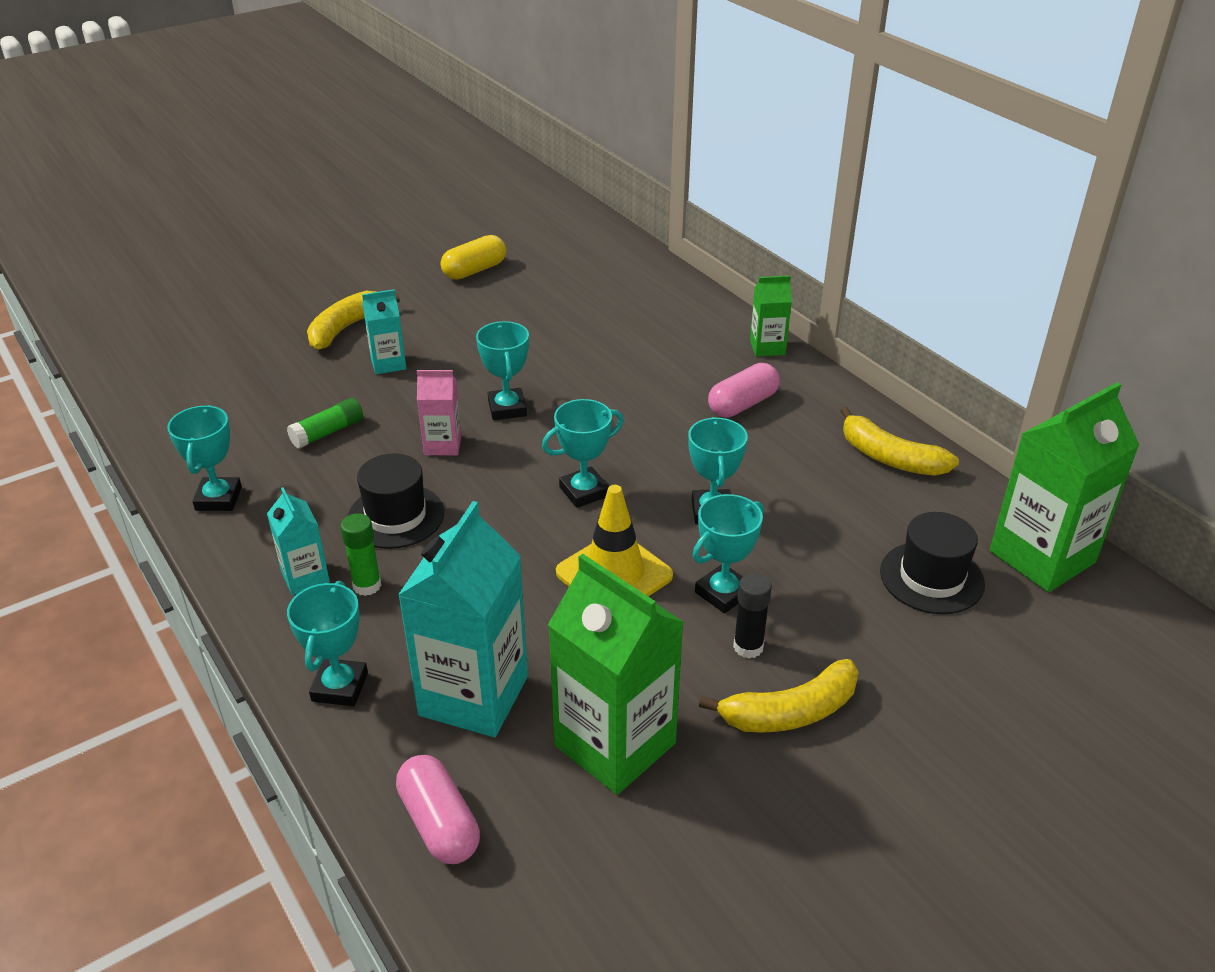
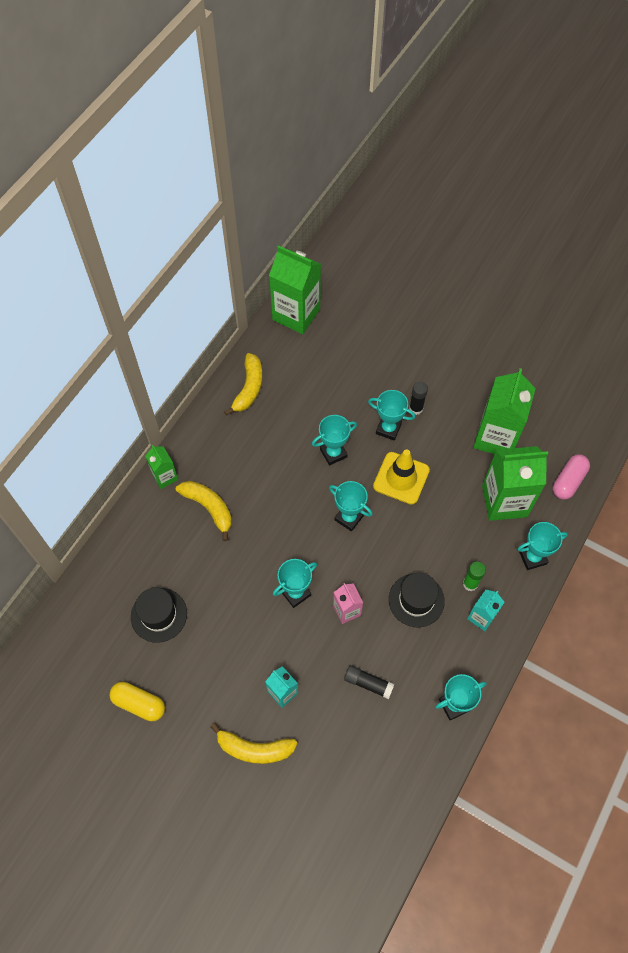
camera: 115 degrees left, 25 degrees up
green glue stick [287,398,363,449] -> black glue stick [344,665,394,699]
turquoise carton [398,501,528,737] -> green carton [482,446,548,521]
yellow banana [699,659,859,733] -> yellow banana moved to [176,481,232,541]
pink capsule [708,363,780,417] -> none
black hat [880,512,985,614] -> black hat moved to [131,588,187,643]

